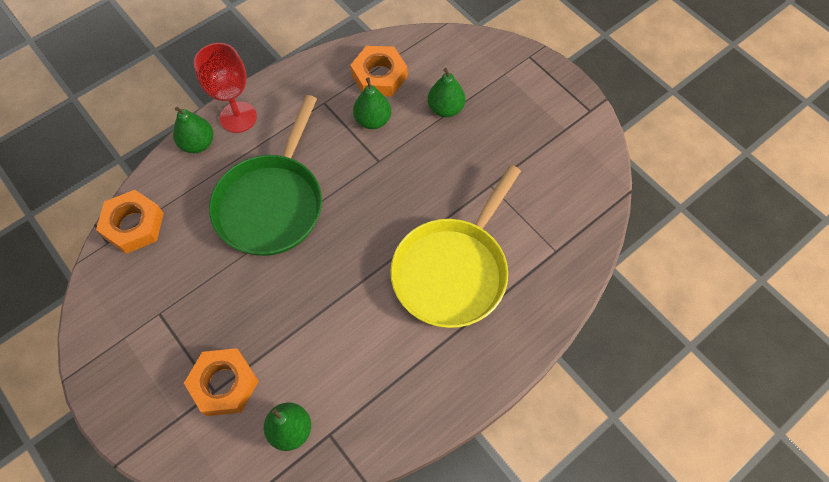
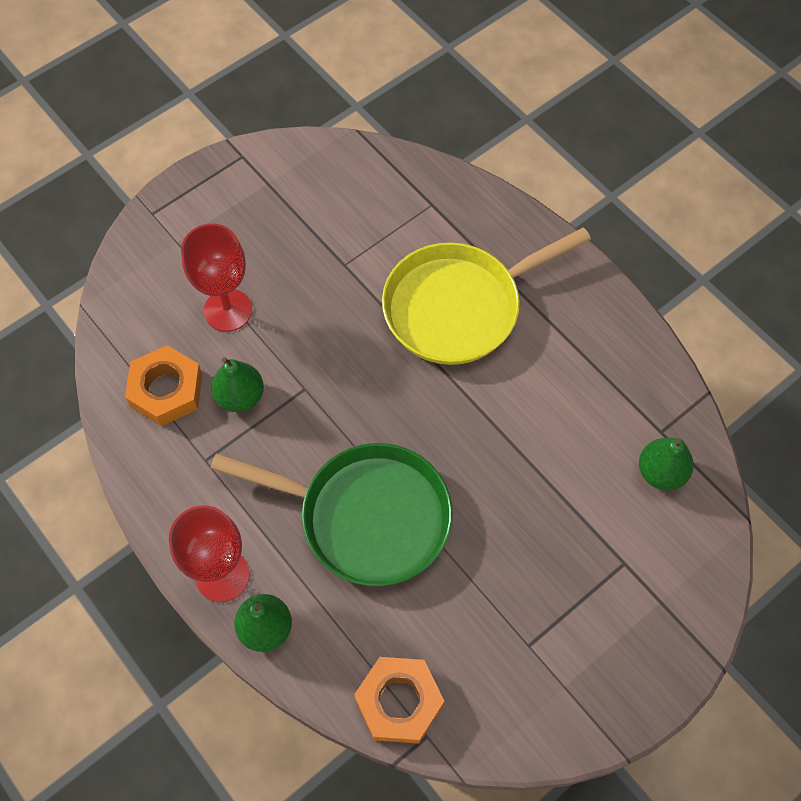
camera: 90 degrees left, 0 degrees up
orange nut [184,348,259,416] -> none
yellow pan [390,165,521,328] -> yellow pan turned 120 degrees clockwise [382,227,591,365]
green pear [428,68,465,117] -> red goblet [181,224,252,332]

